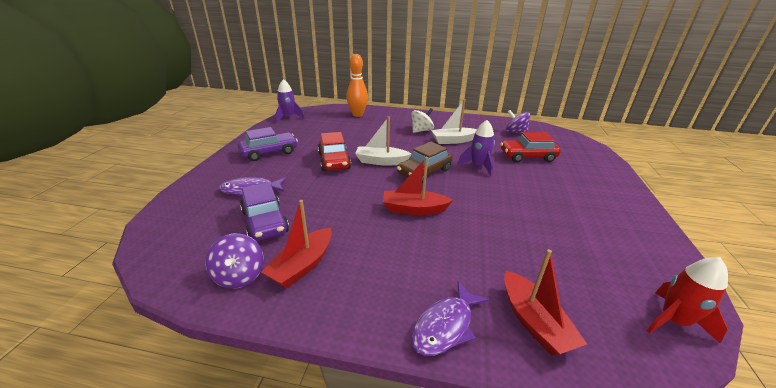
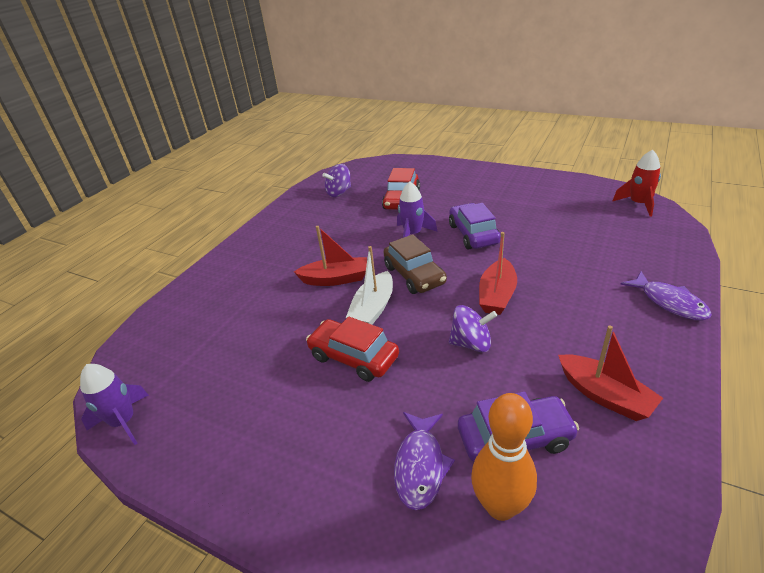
camera: 70 degrees left, 5 degrees up
purple spinning top [206,233,264,289] -> purple spinning top moved to [449,305,497,352]
purple car [238,127,298,161] -> purple car moved to [449,203,501,249]
red car [318,132,351,171] -> red car turned 150 degrees counterclockwise [306,316,399,382]
orange bowling pin [346,54,368,117] -> orange bowling pin moved to [471,393,537,521]
white spinning top [411,108,434,133] -> none
white boat [431,99,477,144] -> none
red boat [504,249,587,356] -> red boat moved to [294,226,367,286]

